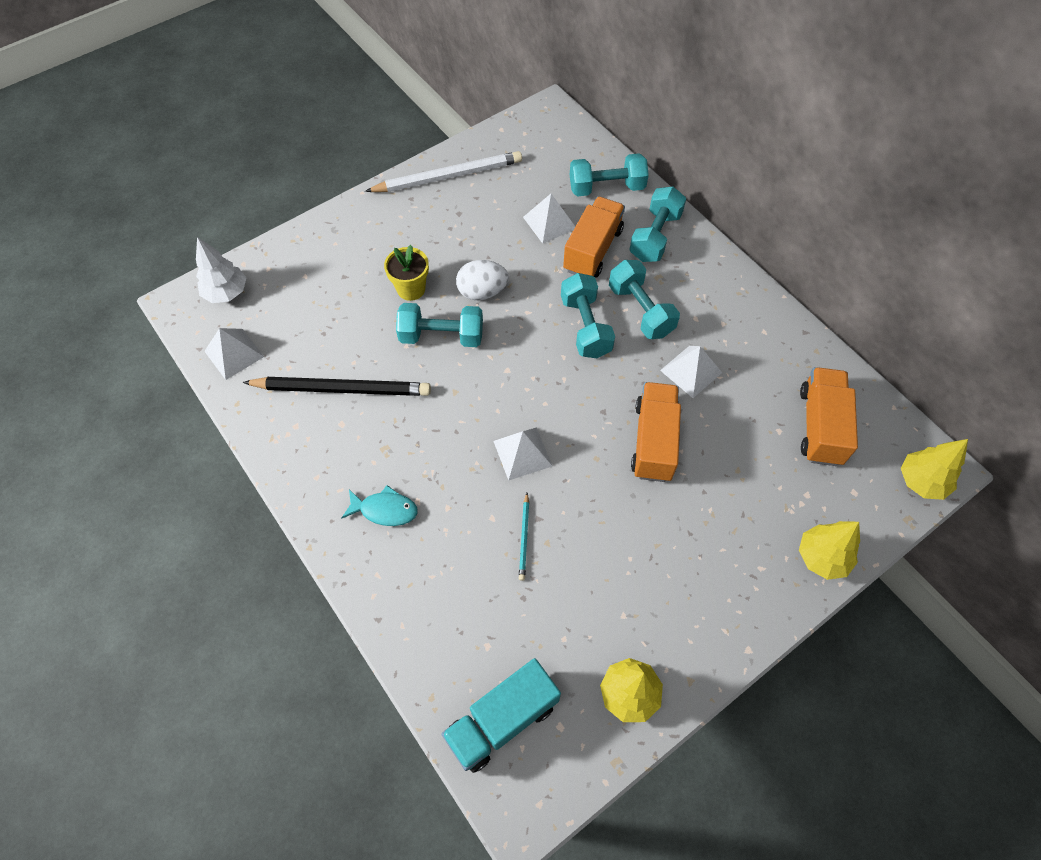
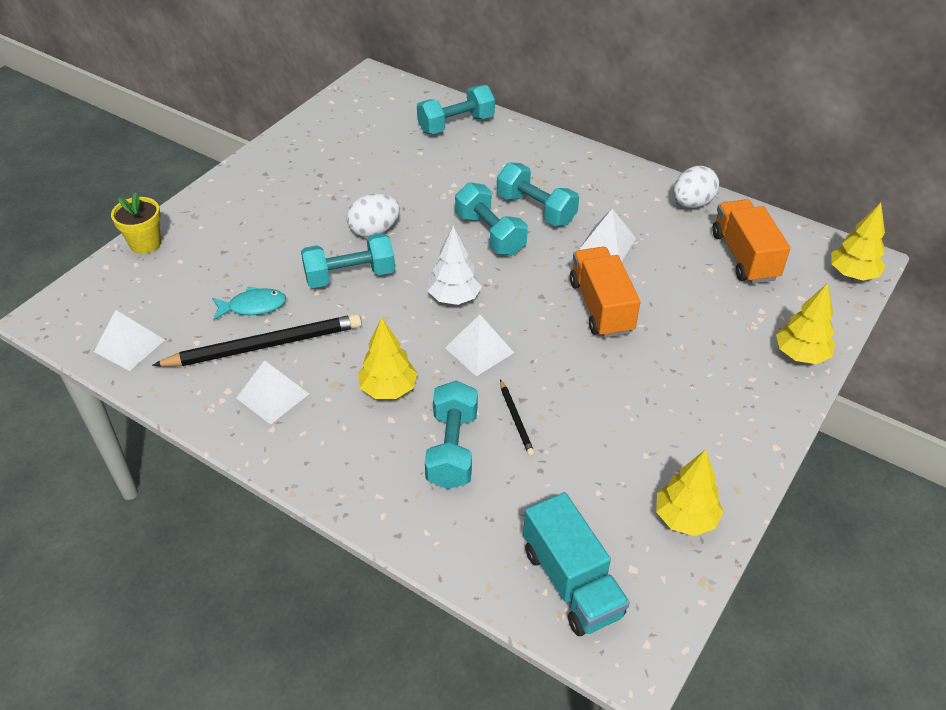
camera: 20 degrees left, 15 degrees down
white tree [196,237,246,303] -> white tree moved to [428,226,482,305]
turquoise fish [342,485,418,526] -> turquoise fish moved to [212,286,286,321]
white pencil [365,151,522,192] -> none
yellow flower pot [384,245,429,301] -> yellow flower pot moved to [111,192,161,254]
turquoise truck [441,658,561,773] -> turquoise truck turned 60 degrees counterclockwise [523,492,630,636]
turquoise pencil [519,493,529,581] -> black pencil [500,380,535,456]
white pyramid [523,194,575,244] -> white pyramid moved to [236,360,309,425]
orange truck [563,197,625,278] -> none
turquoise dumbbell [629,186,686,262] -> turquoise dumbbell moved to [425,381,478,489]
none -> yellow tree [358,317,418,399]
none -> white egg [673,166,719,208]

